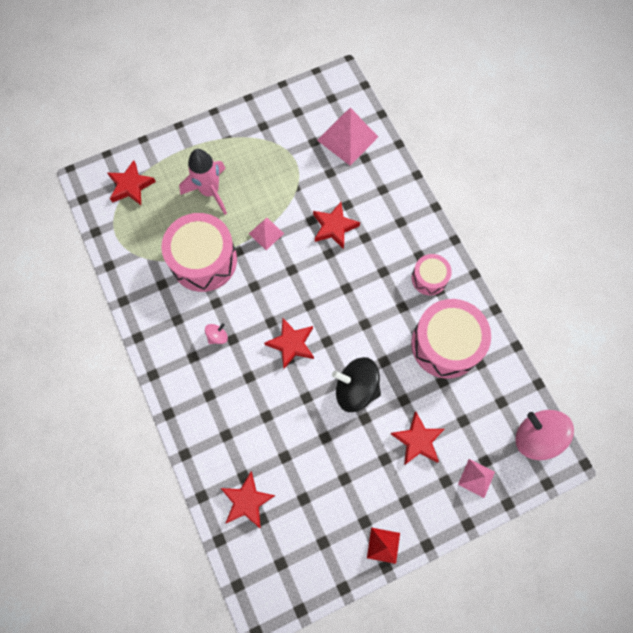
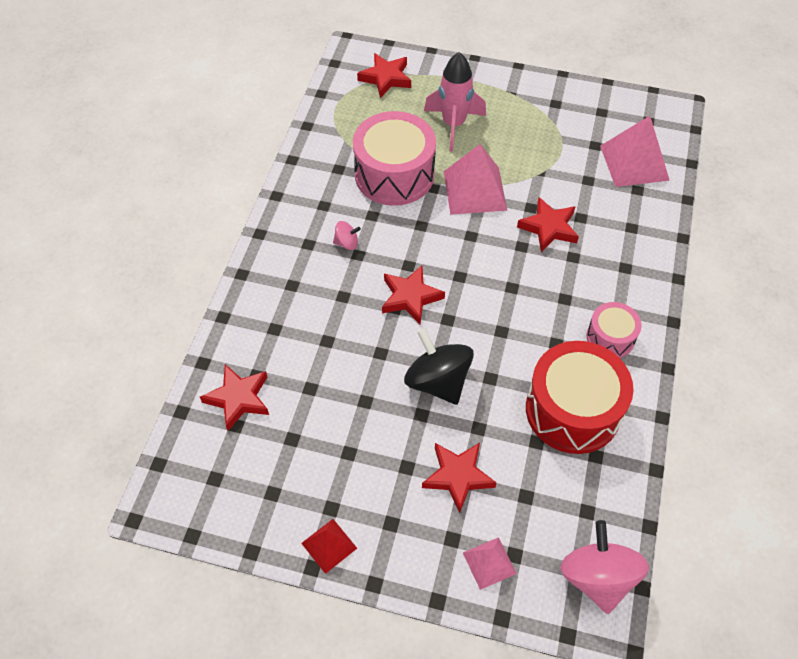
camera: 40 degrees right, 15 degrees down
pink pyramid [249,218,284,250] -> pink pyramid [444,144,507,215], size x1.80
pink drum [411,299,491,379] -> red drum [526,341,634,454]

